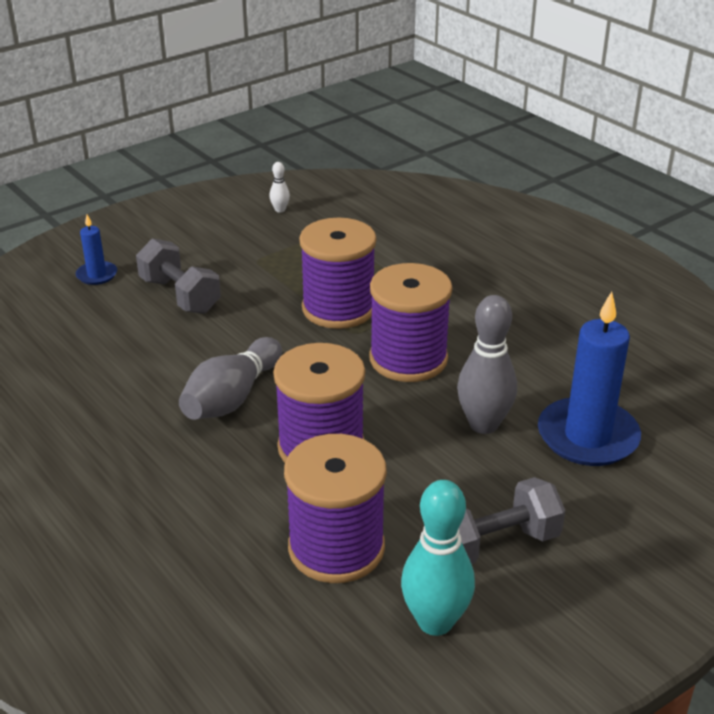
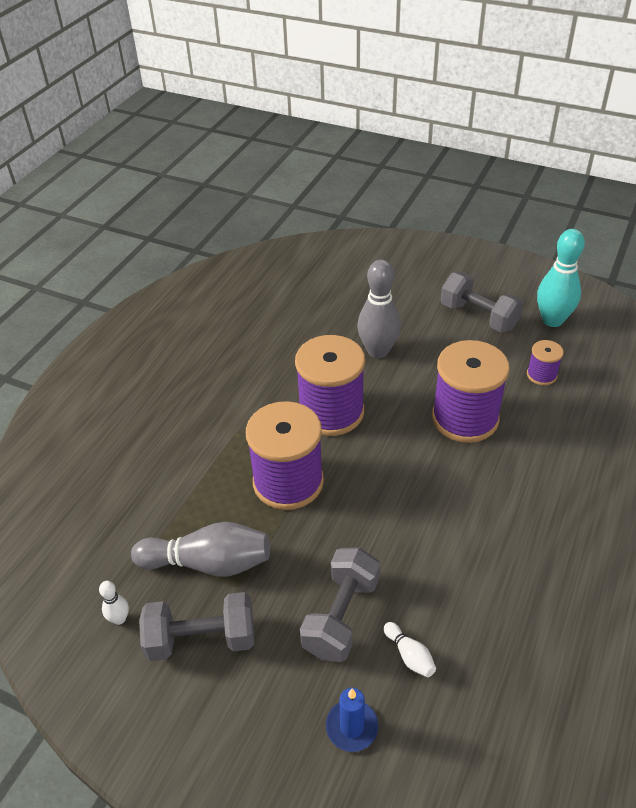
camera: 115 degrees left, 10 degrees up
grey bowling pin [179,337,282,420] -> grey bowling pin moved to [131,522,270,577]
purple spool [284,434,387,583] -> purple spool [527,340,564,385], size x0.47
blue candle [538,291,641,466] -> none
none -> grey dumbbell [139,592,254,661]
none -> white bowling pin [384,622,436,677]

